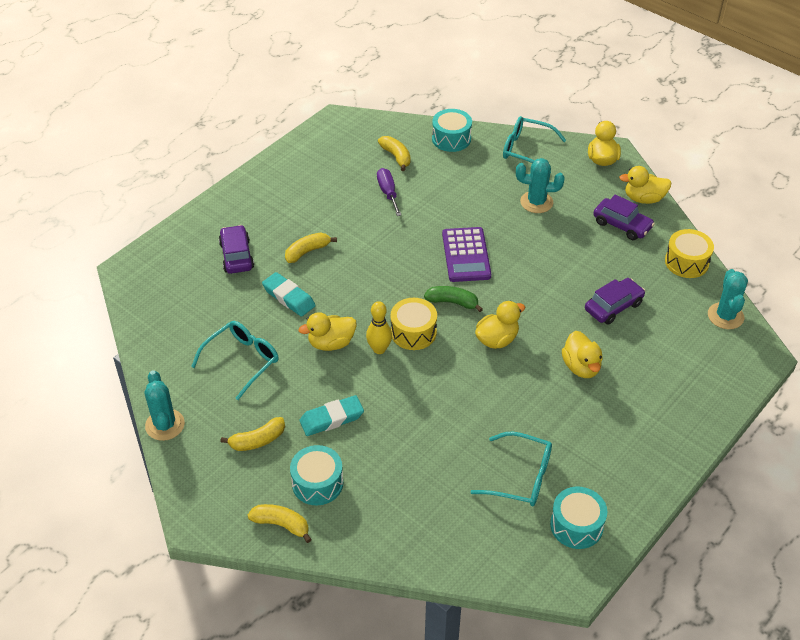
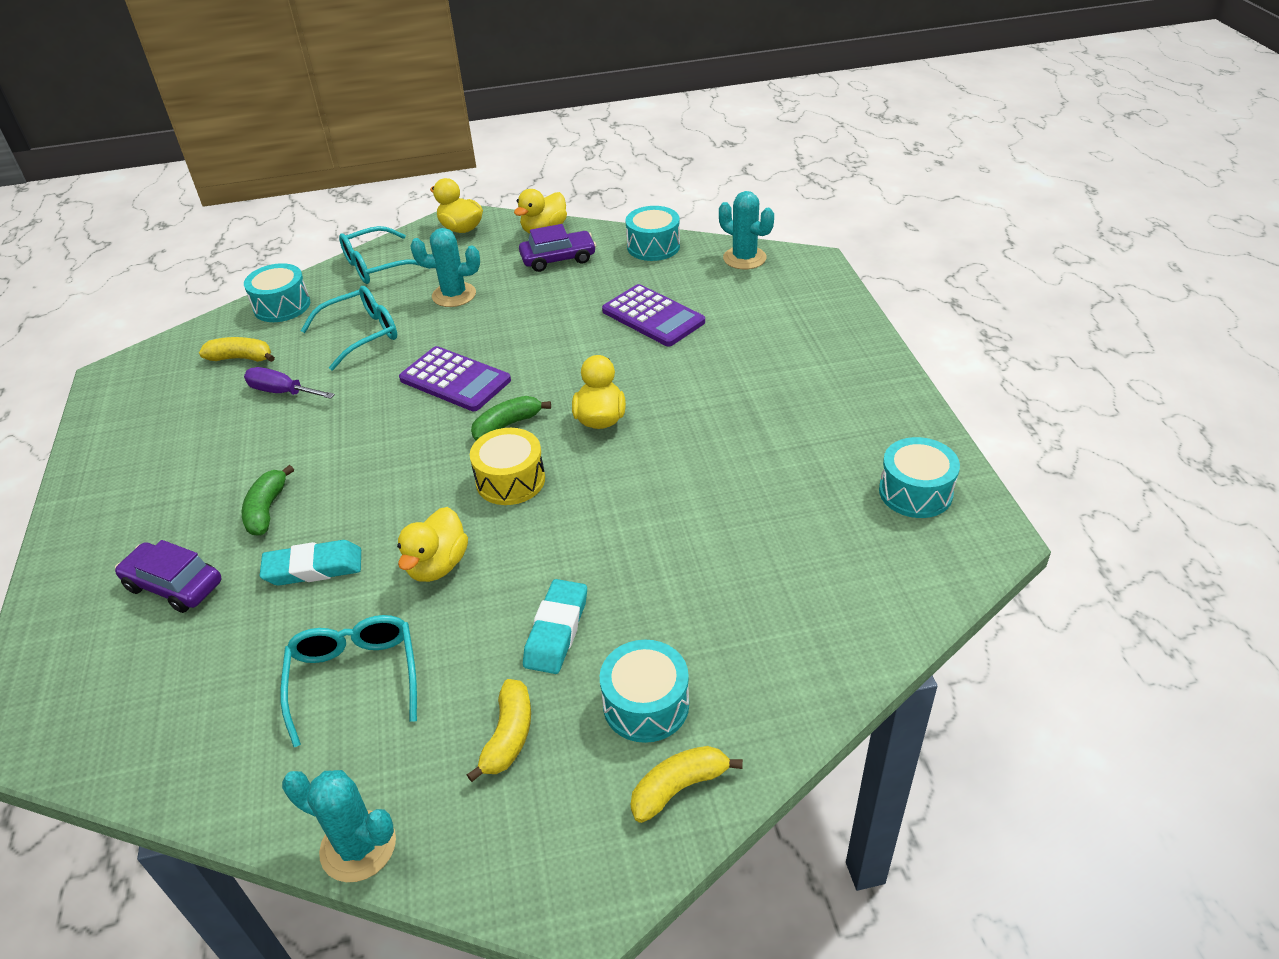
camera: 50 degrees left, 5 degrees down
yellow banana [285,233,337,263] -> green banana [242,465,294,536]
yellow bowling pin [366,301,392,354] -> none
turquoise glasses [471,432,552,506] -> turquoise glasses moved to [301,286,397,371]
turquoise cactus [516,158,565,213] -> turquoise cactus turned 45 degrees clockwise [410,228,480,307]
yellow duck [562,331,603,378] -> none
purple car [585,278,645,325] -> purple calculator [602,284,705,346]
yellow drum [665,229,714,278] -> turquoise drum [626,206,680,261]

